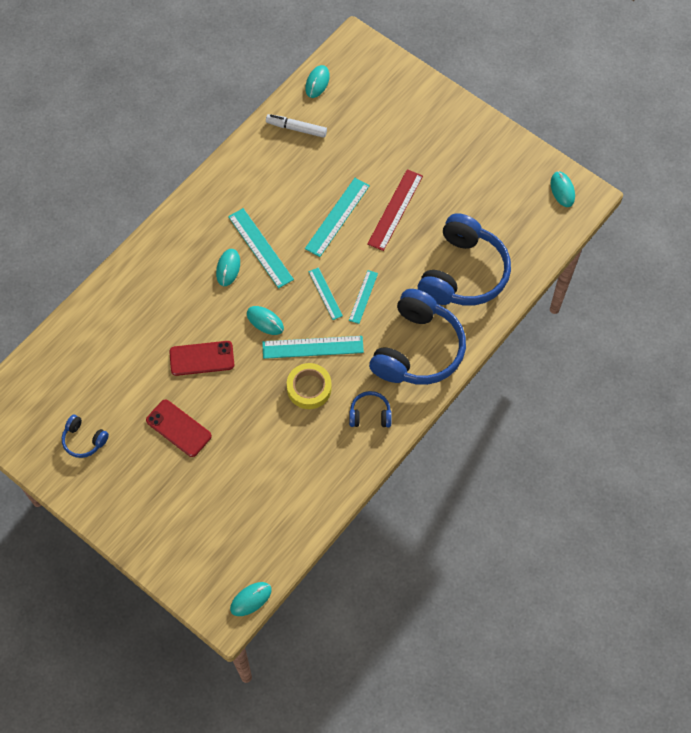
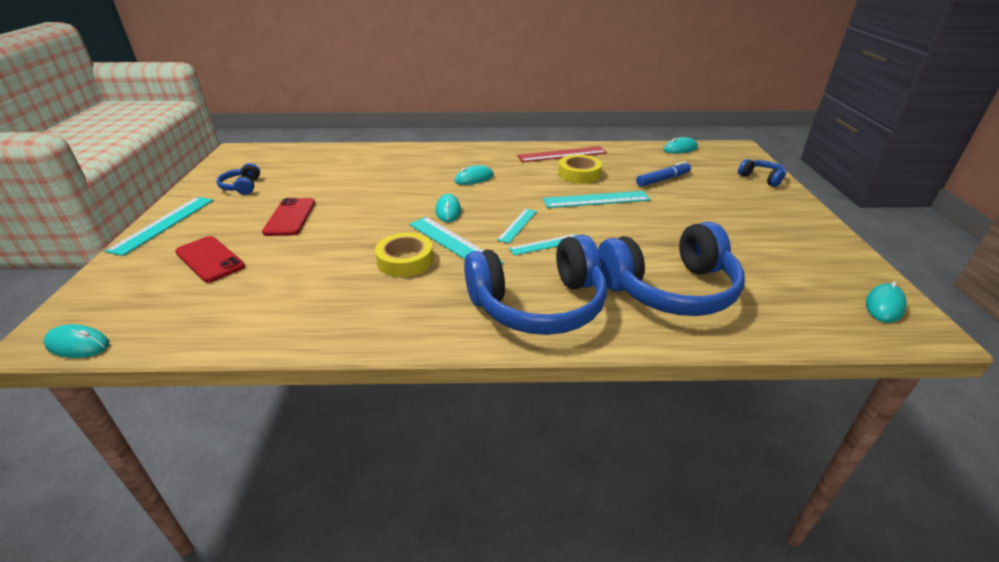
camera: 50 degrees right, 30 degrees down
red phone [169,341,234,376] -> red phone moved to [175,236,245,283]
turquoise ruler [228,208,294,288] -> turquoise ruler moved to [105,197,213,256]
white marker [266,114,327,138] -> none
blue headphones [349,391,392,427] -> blue headphones moved to [738,159,786,187]
red ruler [367,169,423,251] -> red ruler moved to [517,146,607,162]
none -> yellow tape [558,155,602,184]
none -> blue marker [636,161,691,187]

